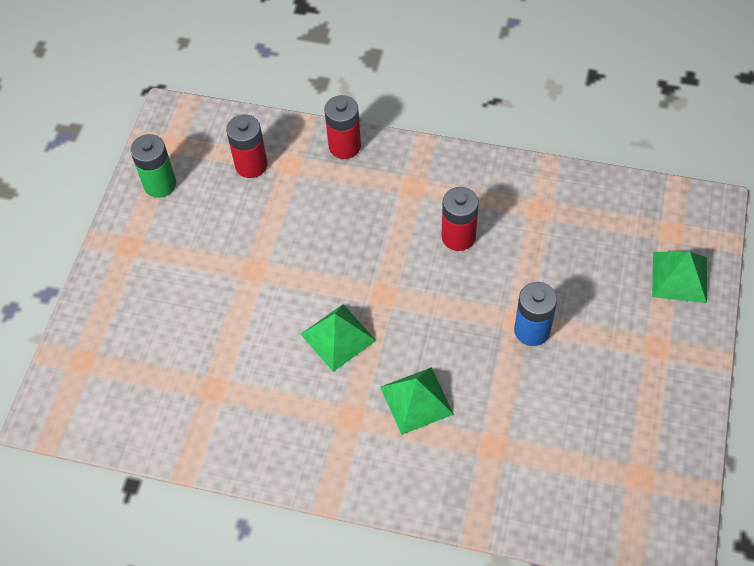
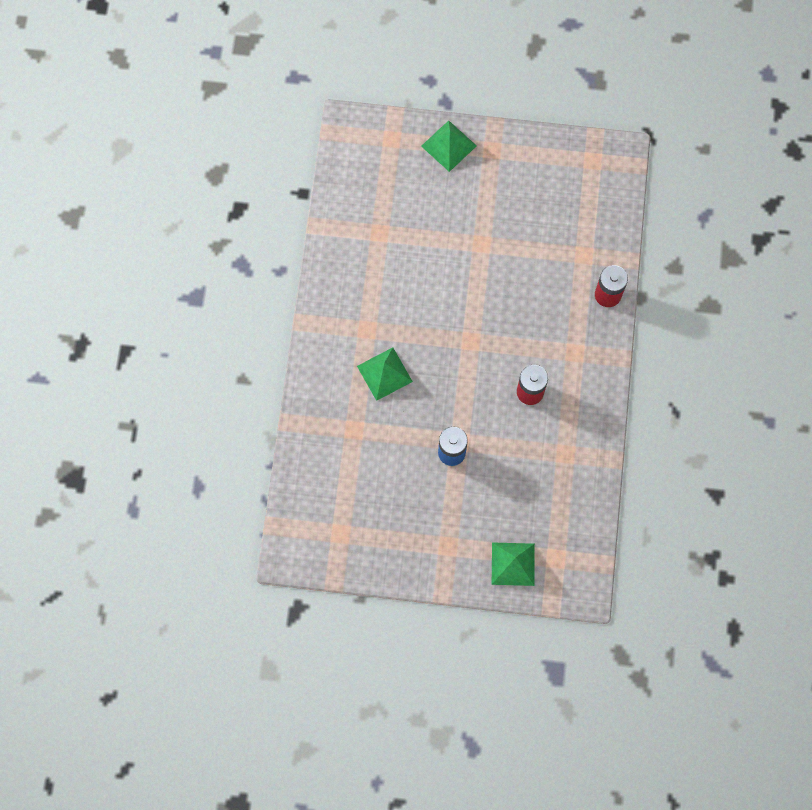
camera: 80 degrees right, 15 degrees up
green battery [130,134,176,198] -> none
red battery [226,115,268,178] -> none
green pyramid [301,304,376,372] -> green pyramid moved to [421,120,477,172]

